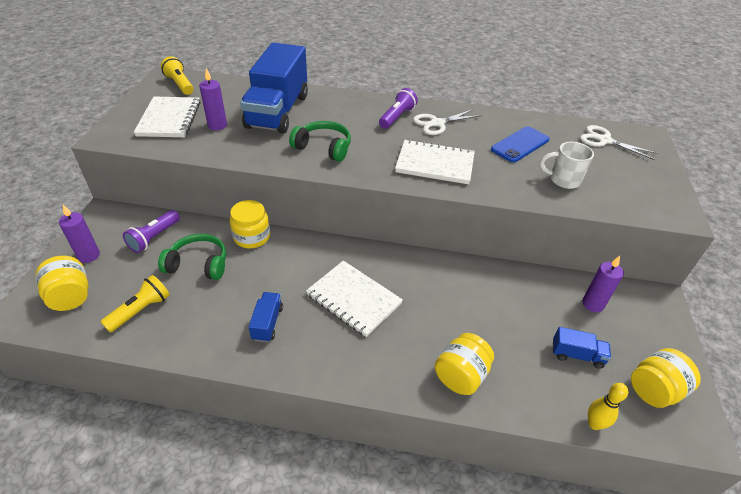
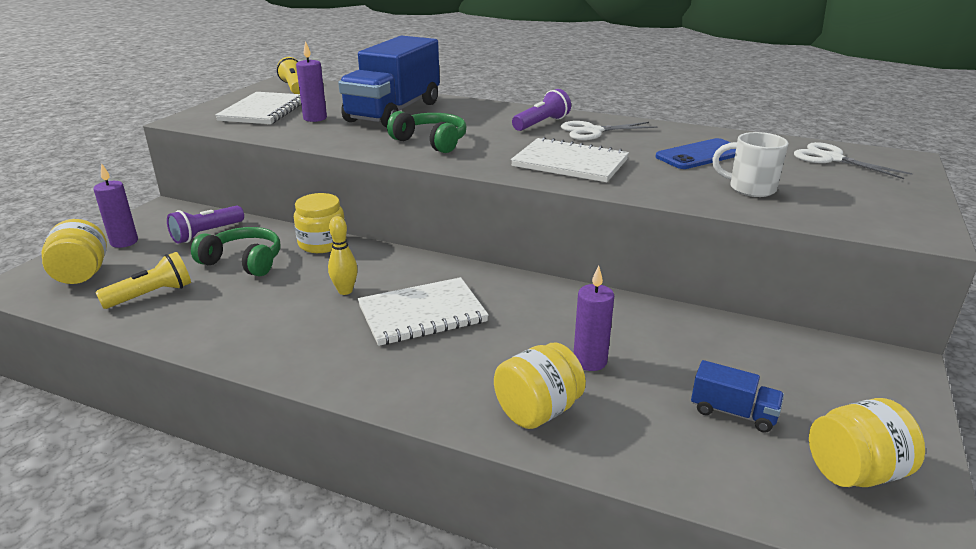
camera: 15 degrees right, 15 degrees down
blue truck [249,292,283,342] -> none
white notebook [306,261,403,337] -> white notebook turned 75 degrees counterclockwise [358,277,489,346]
purple candle [582,256,624,312] -> purple candle moved to [574,265,614,371]
yellow bowling pin [588,383,628,430] -> yellow bowling pin moved to [328,216,358,295]

